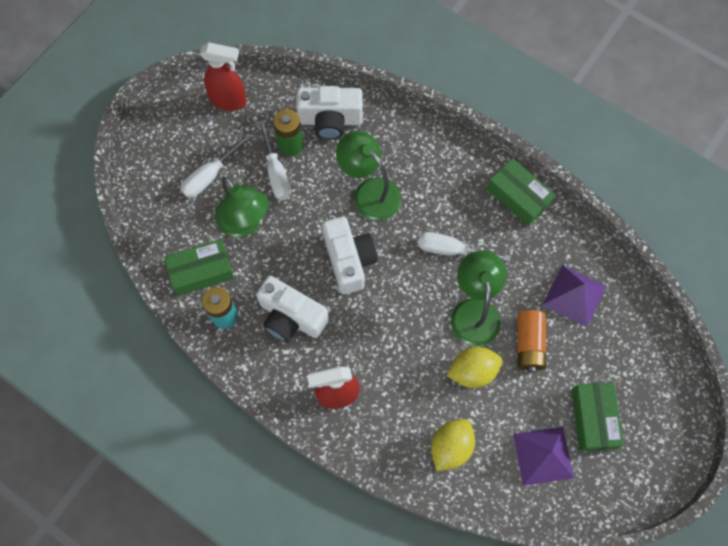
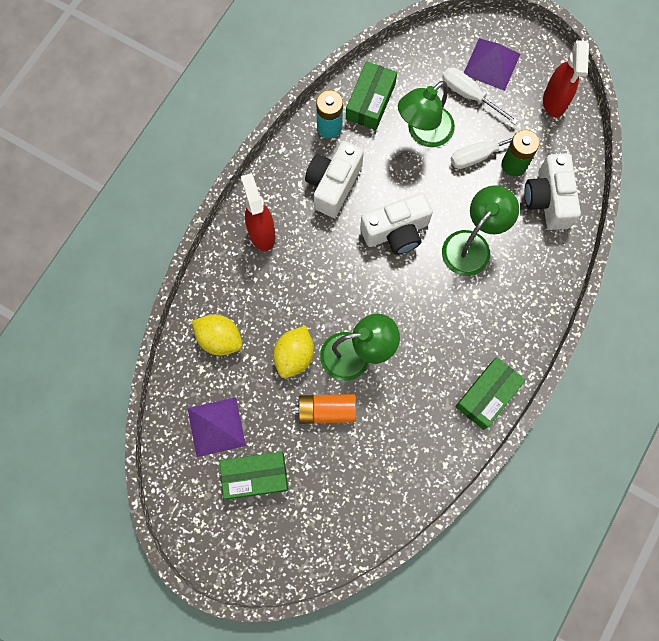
camera: 85 degrees right, 5 degrees up
green box [164,239,234,296] -> green box turned 45 degrees clockwise [346,61,397,130]
white screwdriver [418,232,511,261] -> none
yellow lemon [447,347,503,388] -> yellow lemon turned 45 degrees clockwise [273,326,314,378]
purple pyramid [543,265,606,327] -> purple pyramid moved to [464,38,520,91]

